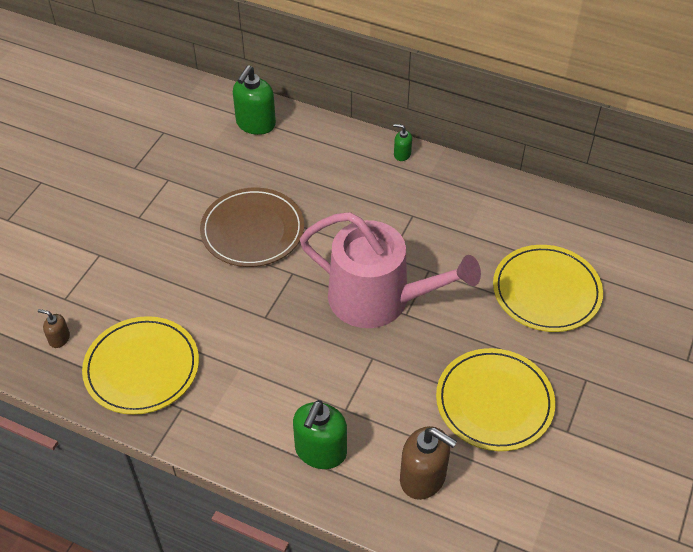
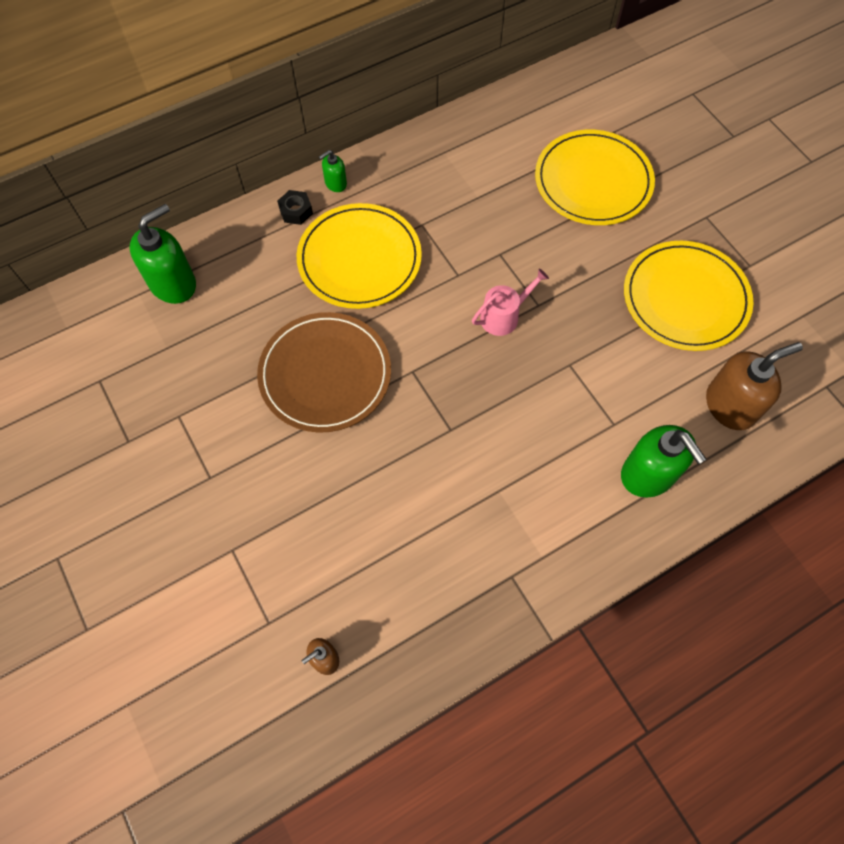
camera: 55 degrees left, 15 degrees up
yellow plate [82,316,199,415] -> yellow plate moved to [297,203,422,309]
green soap dispenser [233,65,276,135] -> green soap dispenser turned 105 degrees counterclockwise [130,204,196,304]
pink watering can [300,212,481,328] -> pink watering can [472,268,549,336], size x0.41
none -> black nut [277,190,313,225]

